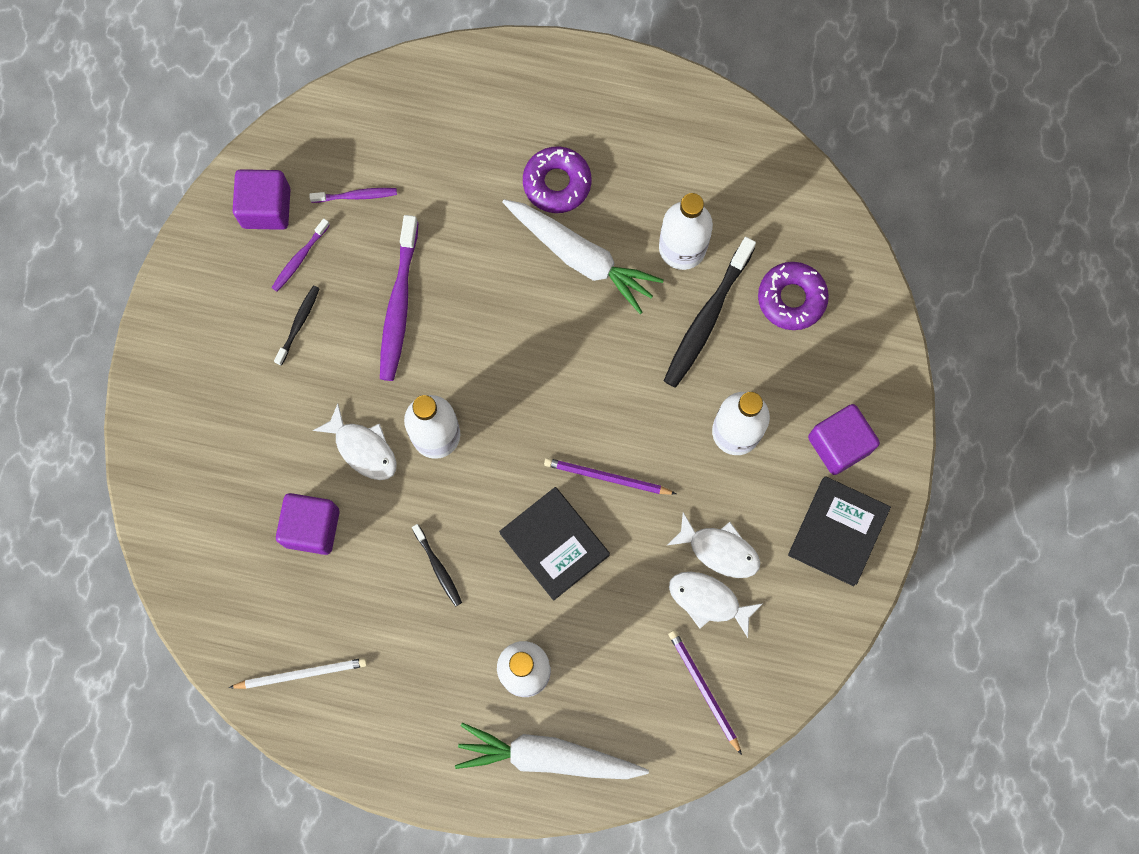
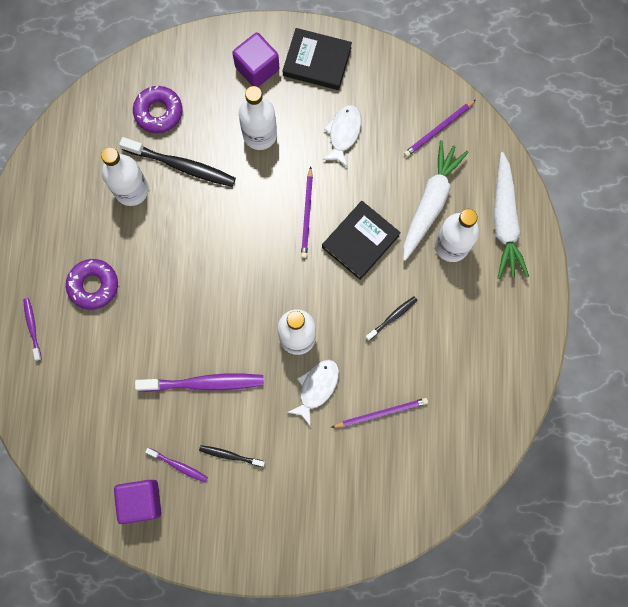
camera: 100 degrees left, 0 degrees up
white pencil [229,658,367,689] -> none
purple cube [276,493,340,555] -> purple pencil [331,398,428,428]
purple toothbrush [309,188,397,203] -> purple toothbrush moved to [23,298,42,361]
white carrot [502,199,664,314] -> white carrot moved to [403,140,469,261]
white fish [669,572,763,638] -> none

